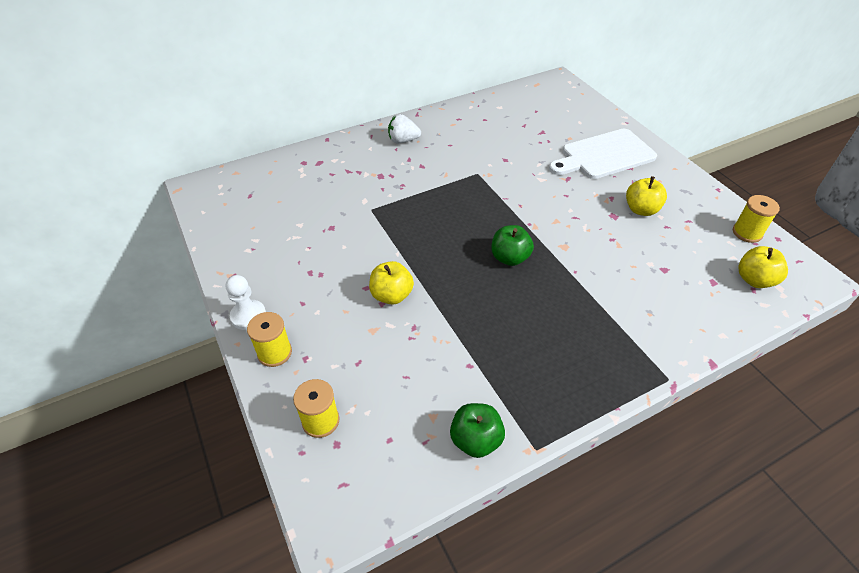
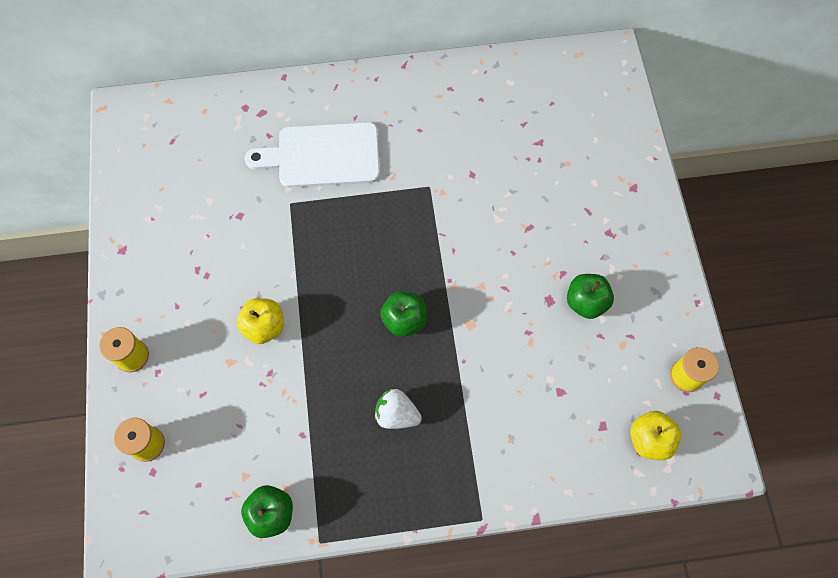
camera: 20 degrees right, 20 degrees up
white pawn [226,275,266,330] -> none
white strawberry [388,114,421,143] -> white strawberry moved to [375,389,422,429]
white cutting board [549,129,657,179] -> white cutting board moved to [245,122,380,188]
yellow apple [626,176,667,216] -> green apple [567,274,614,319]

